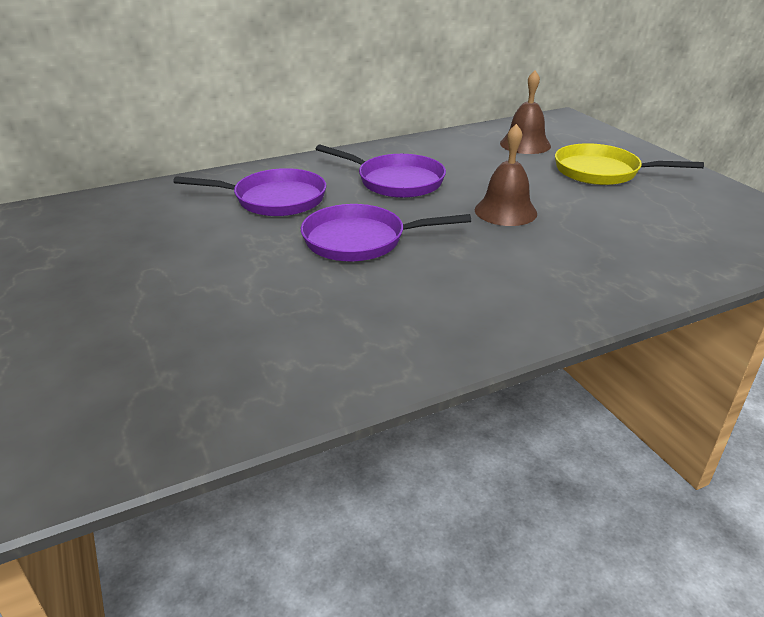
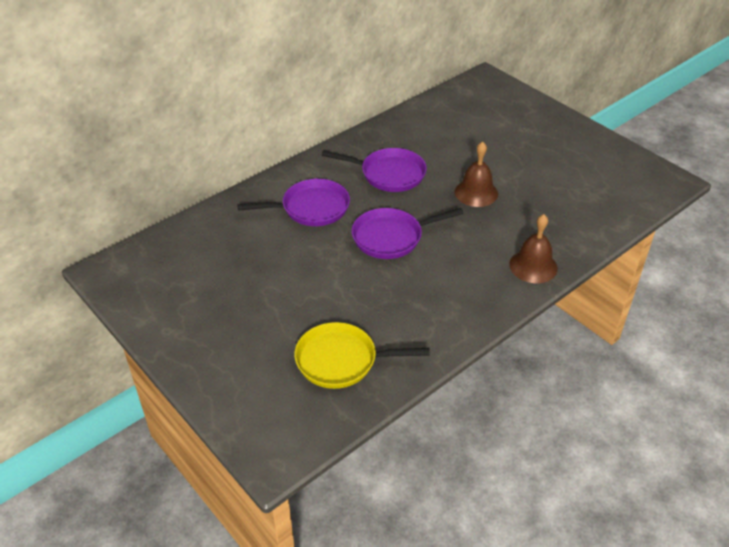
camera: 15 degrees left, 10 degrees up
brown bell [500,70,551,154] -> brown bell moved to [509,214,558,283]
yellow pan [555,143,704,185] -> yellow pan moved to [295,322,430,389]

